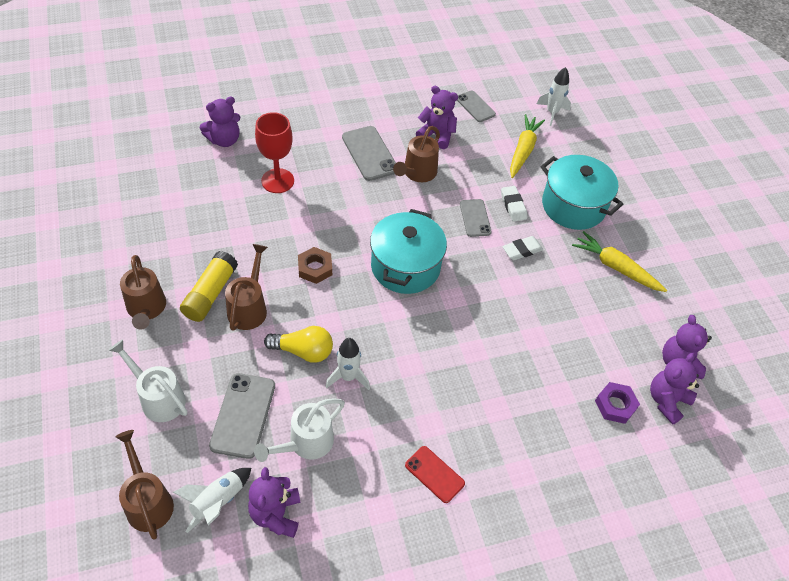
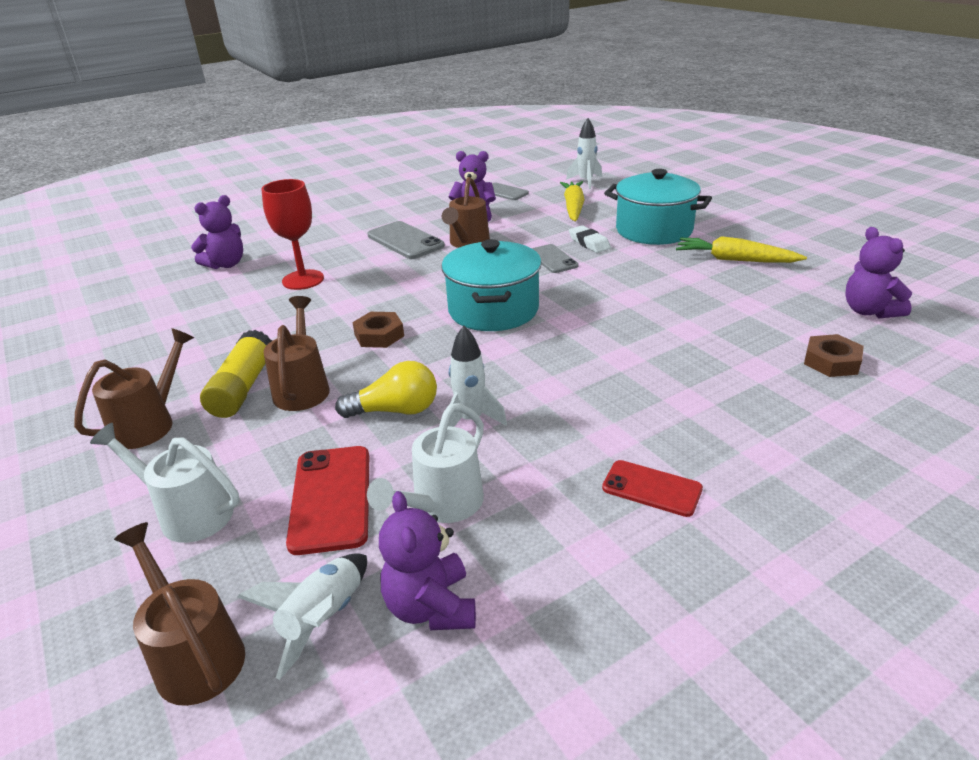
camera: 10 degrees left, 20 degrees down
brown watering can [120,255,166,330] -> brown watering can turned 120 degrees counterclockwise [74,328,194,449]
grey phone [209,373,275,459] -> red phone [286,446,369,555]
white eraser [502,236,543,260] -> none
purple nut [595,382,640,424] -> brown nut [804,334,864,377]
purple teddy bear [650,353,699,425] -> none

